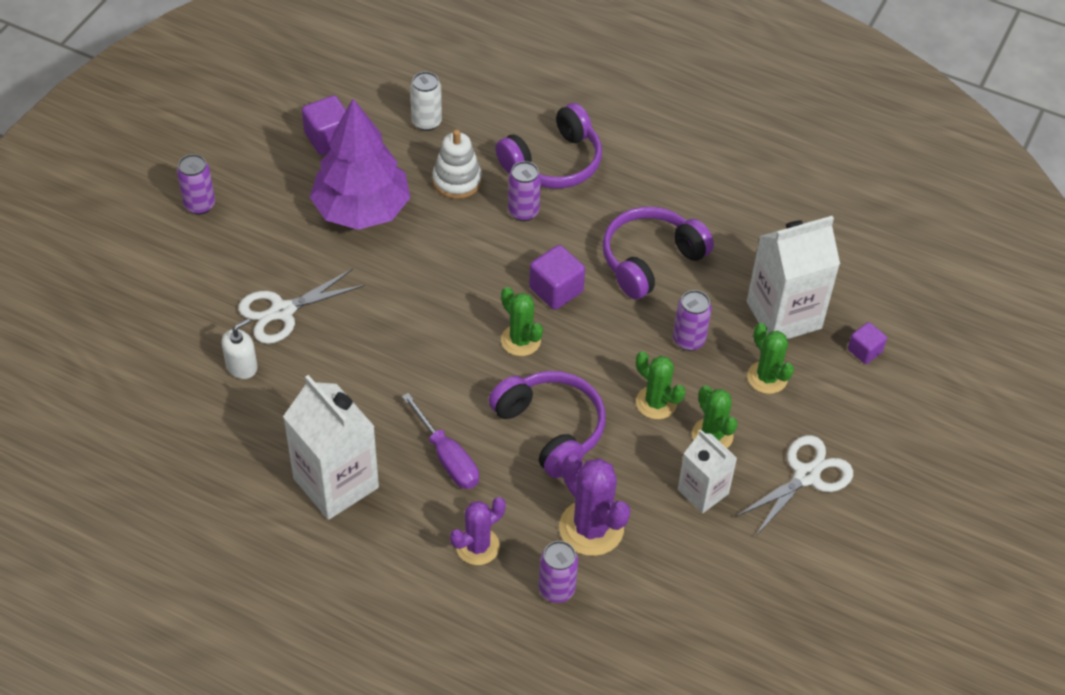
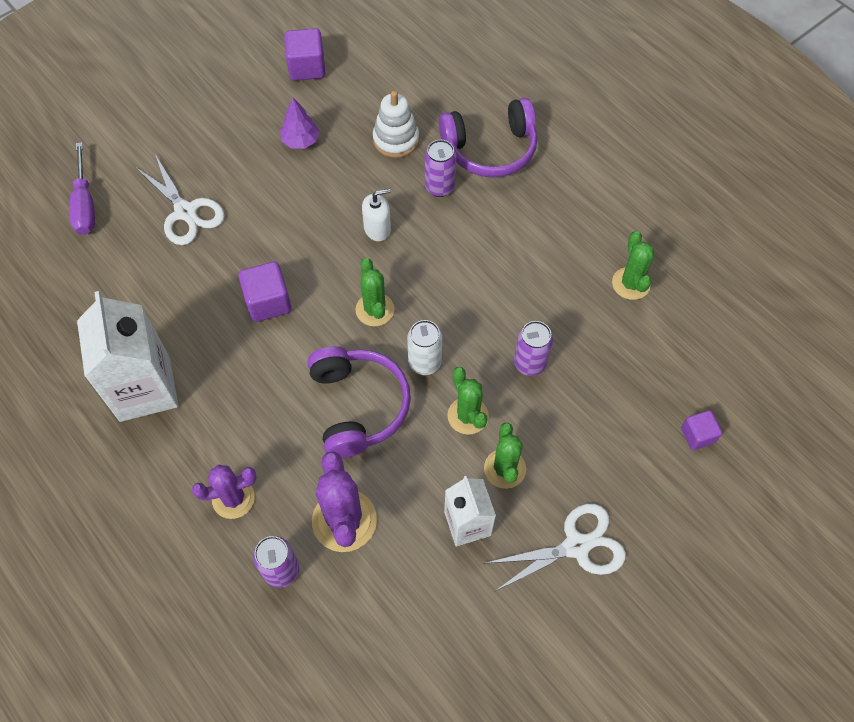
camera: 25 degrees right, 10 degrees up
purple can [177,154,215,215] -> none
white soap dispenser [221,318,257,379] -> white soap dispenser moved to [362,189,391,241]
white scissors [238,268,365,344] -> white scissors turned 120 degrees counterclockwise [135,156,225,245]
purple tree [310,99,410,230] -> purple tree [280,98,320,149], size x0.43
purple screwdriver [402,393,479,489] -> purple screwdriver moved to [69,142,95,235]
white can [410,72,442,131] -> white can moved to [407,320,442,375]
purple cube [529,245,585,310] -> purple cube moved to [238,262,292,322]
purple headphones [603,207,714,299] -> none
white carton [747,216,840,339] -> none
green cactus [747,323,794,394] -> green cactus moved to [612,231,654,300]

